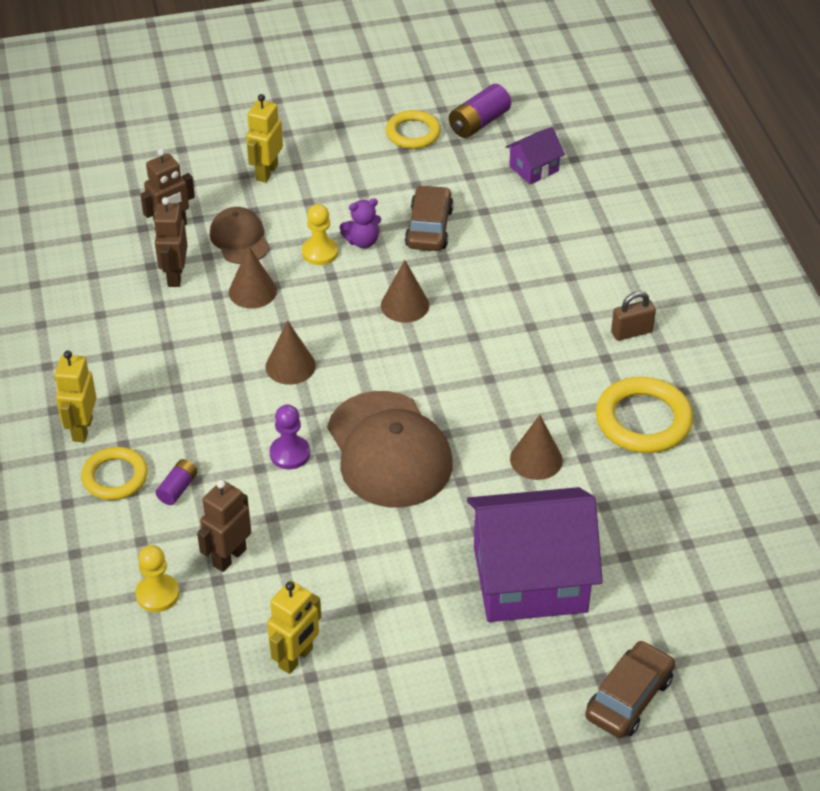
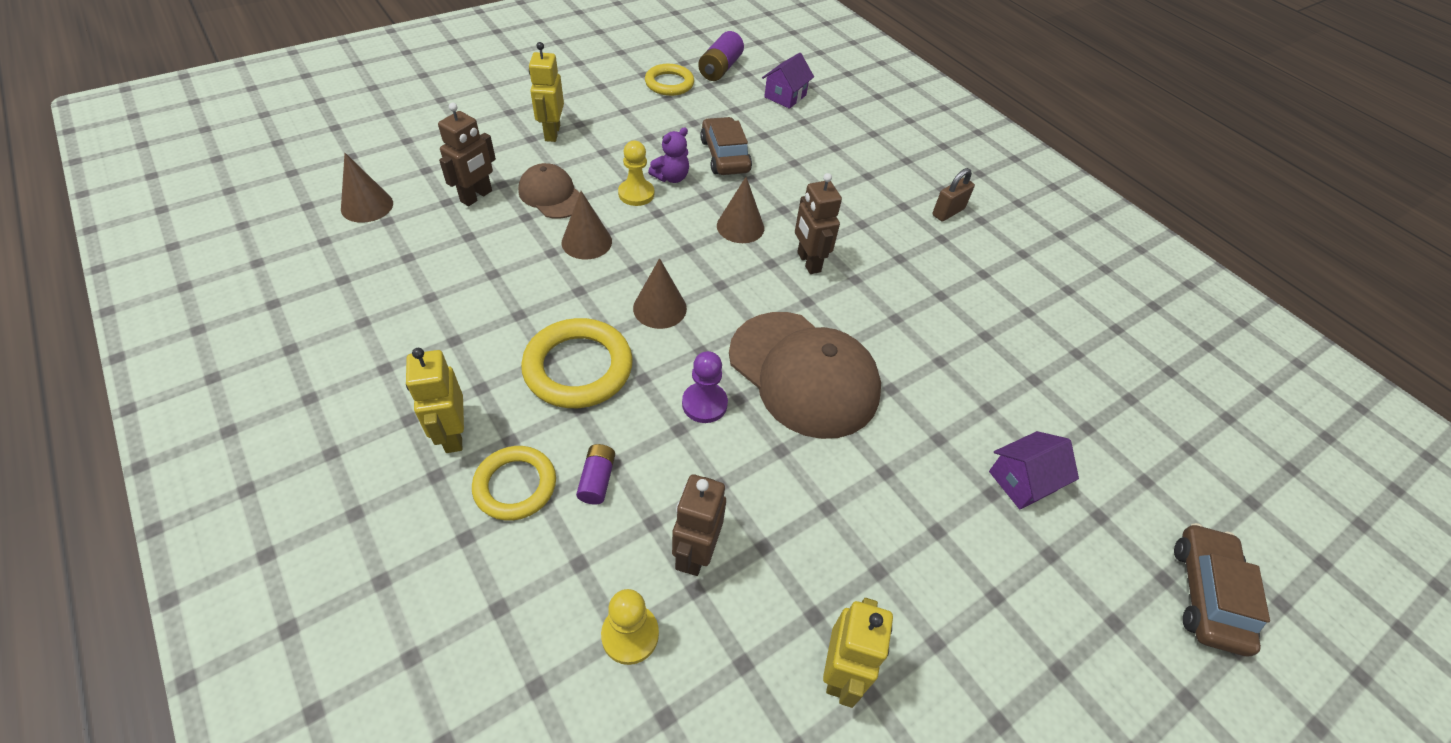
camera: 25 degrees left, 5 degrees up
brown robot [153,197,188,287] -> brown robot moved to [795,173,842,274]
purple house [467,487,603,622] -> purple house [989,431,1079,510], size x0.45
brown cone [510,415,563,480] -> brown cone moved to [341,153,393,223]
yellow ring [596,377,693,453] -> yellow ring moved to [521,318,633,408]

